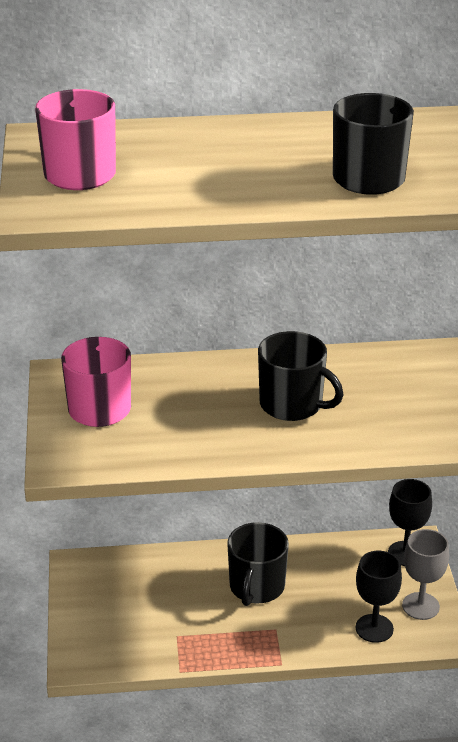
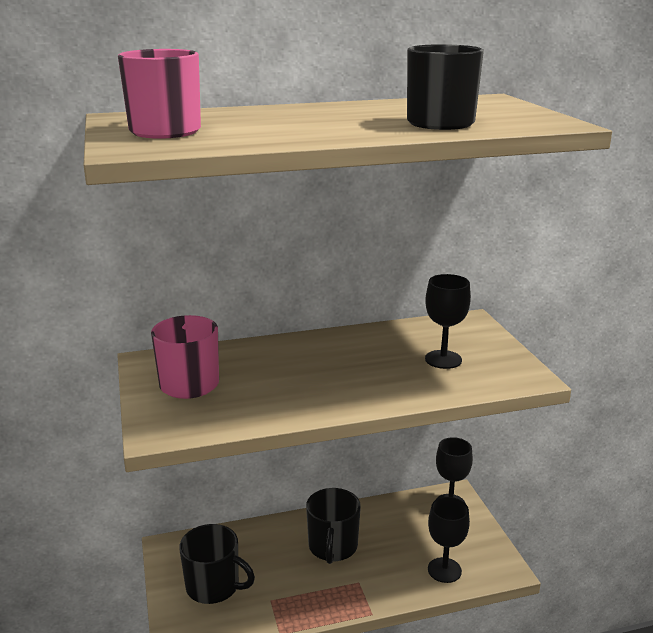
camera: 10 degrees left, 10 degrees down
black mug [258,331,343,421] -> black mug moved to [179,524,255,604]
grey goblet [402,529,449,620] -> none
none -> black goblet [425,274,471,369]

